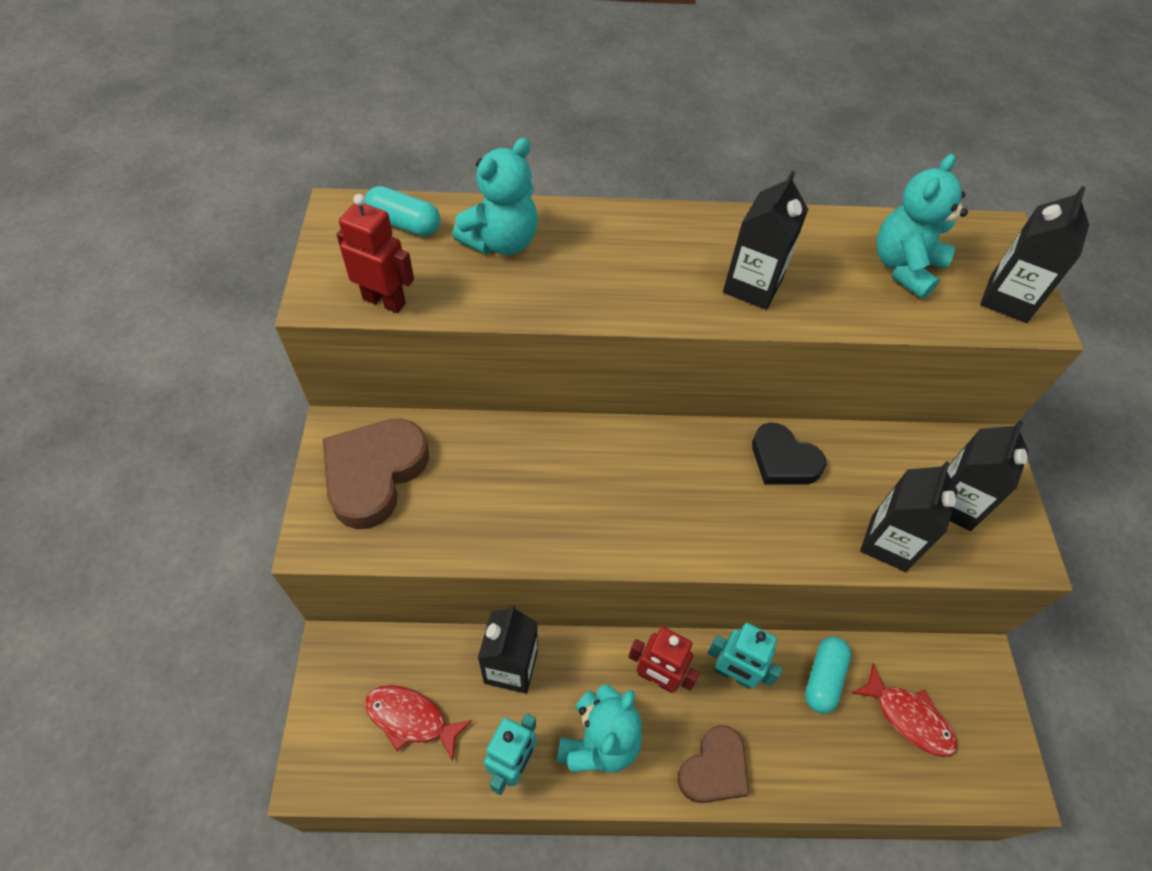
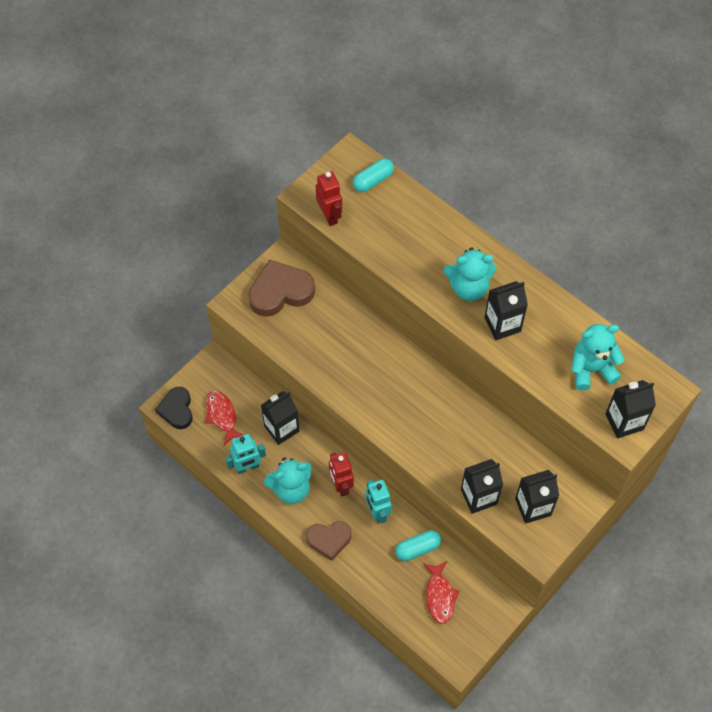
camera: 45 degrees right, 5 degrees up
turquoise capsule [364,186,440,236] -> turquoise capsule turned 75 degrees clockwise [353,158,394,192]
turquoise teddy bear [452,138,538,255] -> turquoise teddy bear moved to [444,247,496,301]
black heart [752,423,826,485] -> black heart moved to [155,387,193,429]

